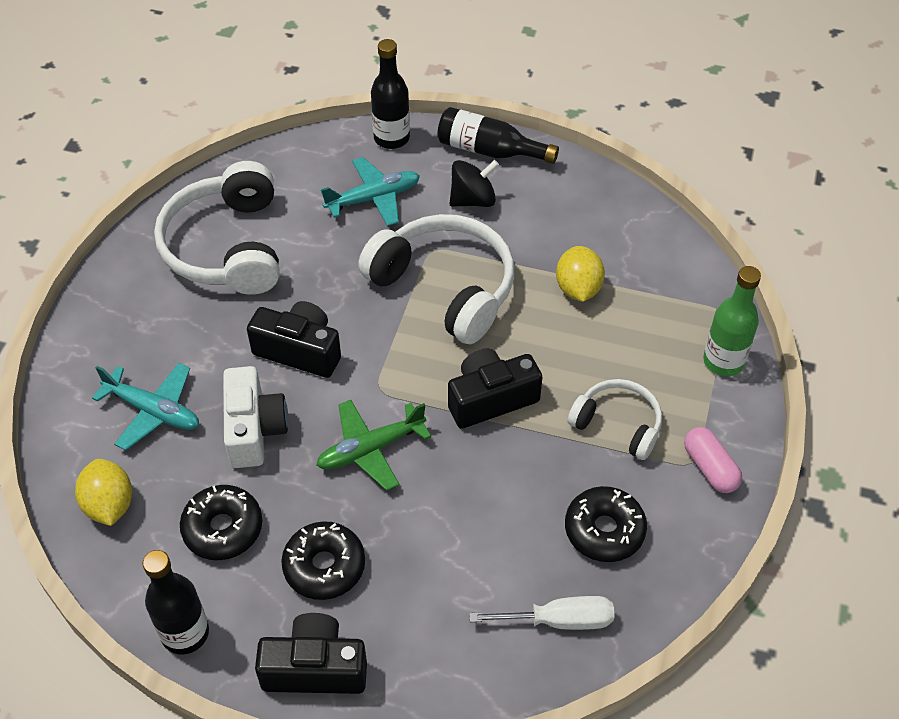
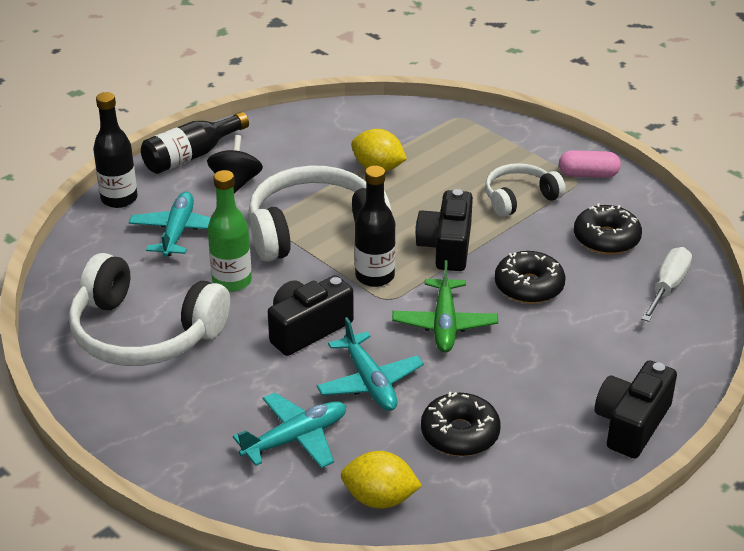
camera: 60 degrees left, 15 degrees down
black bottle [143,550,209,654] -> black bottle moved to [355,166,396,287]
white camera [223,366,288,468] -> turquoise plane [317,317,424,411]
black donut [281,521,365,600] -> black donut moved to [495,251,565,304]
green bottle [703,266,761,376] -> green bottle moved to [208,170,252,292]

